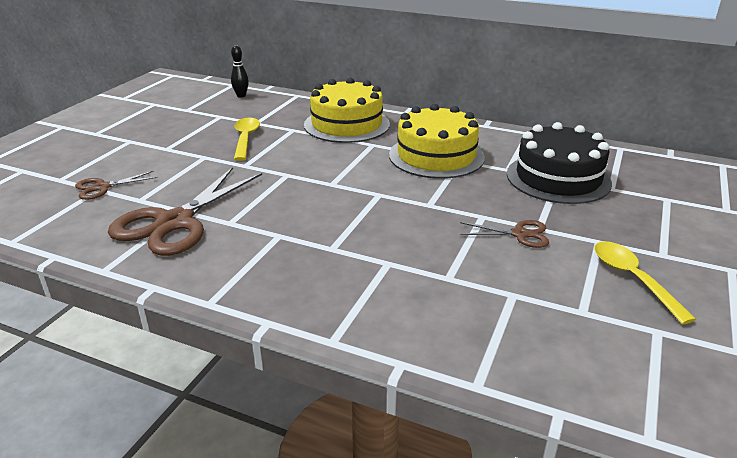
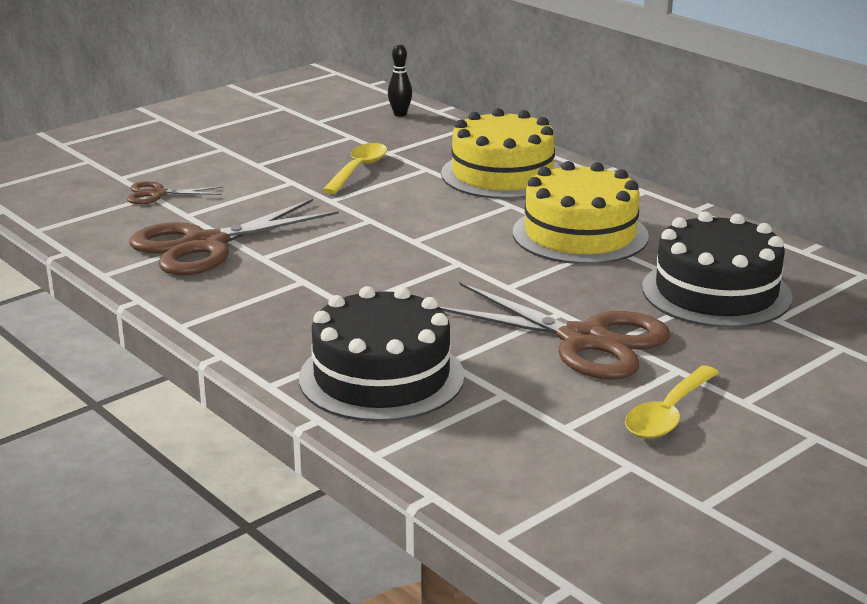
camera: 25 degrees right, 5 degrees down
brown scissors [460,220,549,248] -> brown scissors [440,282,670,380], size x2.07
yellow spoon [594,241,696,325] -> yellow spoon turned 150 degrees counterclockwise [625,365,719,438]
none -> black cake [299,286,465,422]

